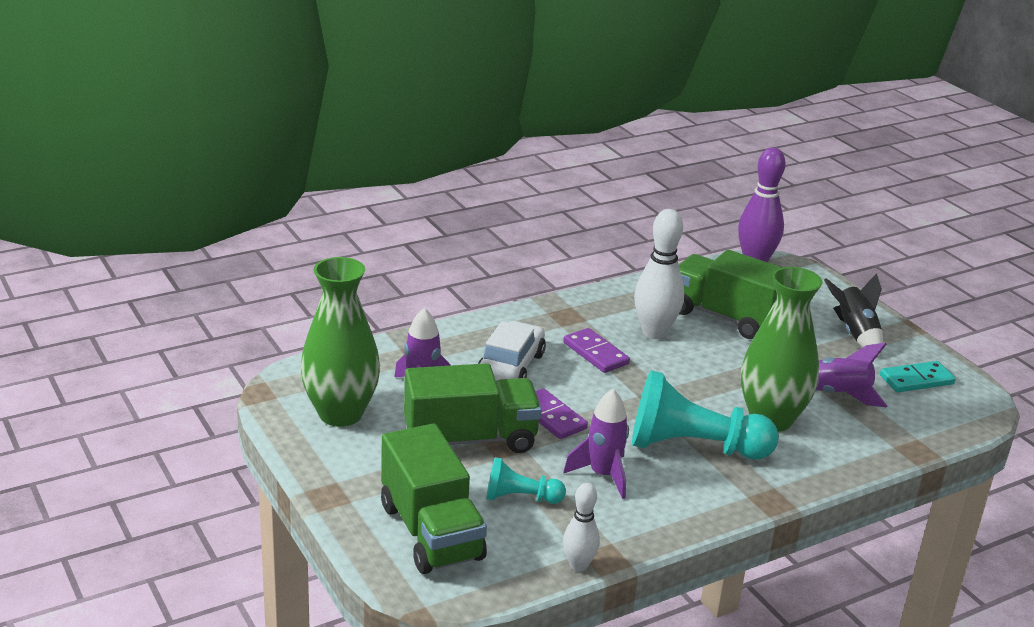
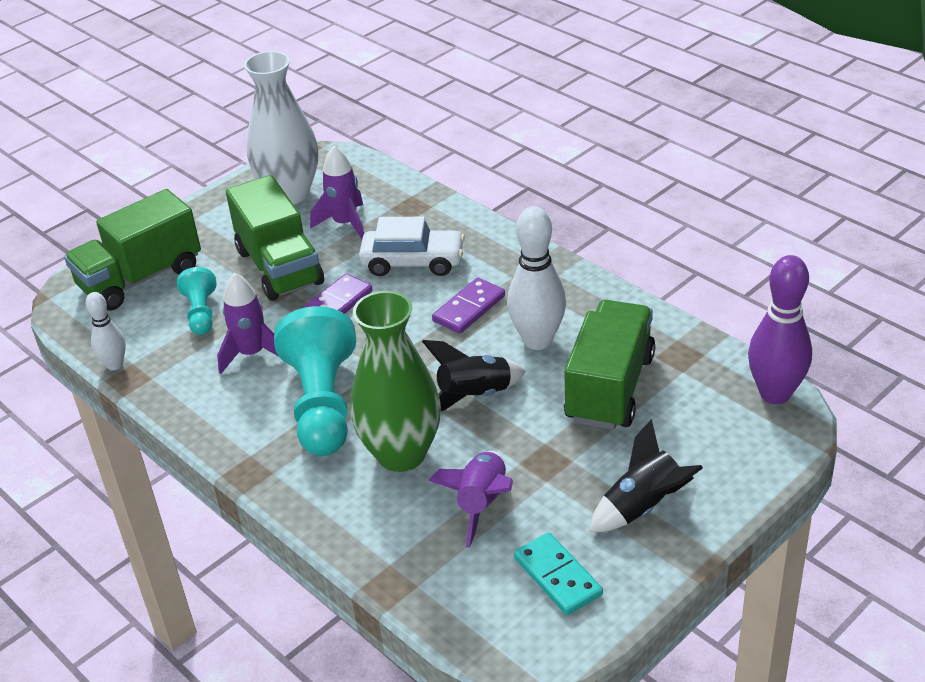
camera: 80 degrees right, 10 degrees up
green vase [300,257,380,427] -> white vase [244,51,318,204]
none -> black rocket [422,340,526,411]

